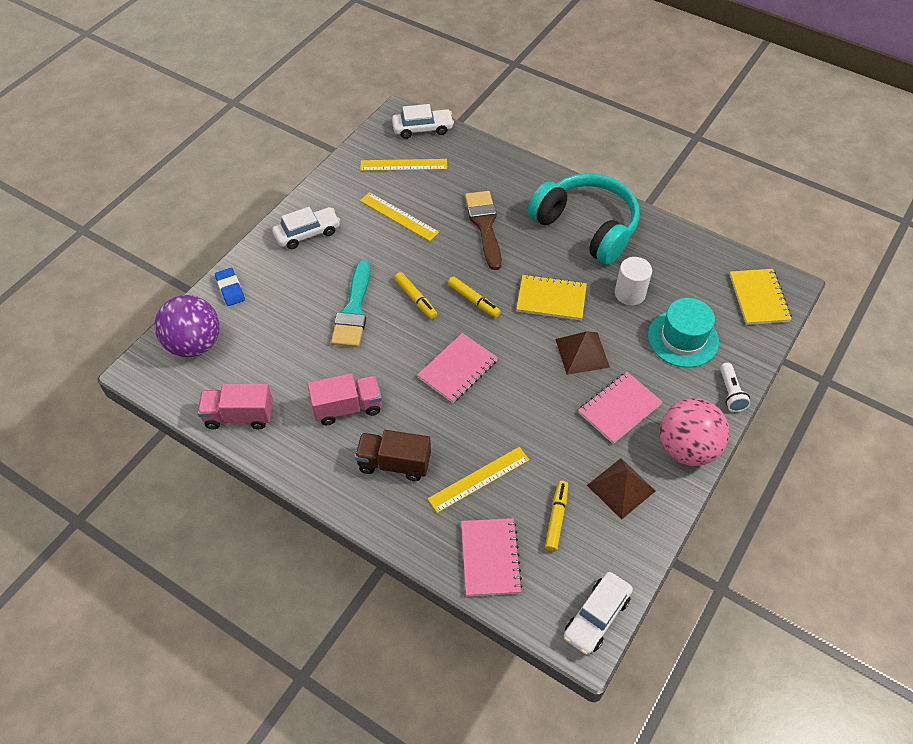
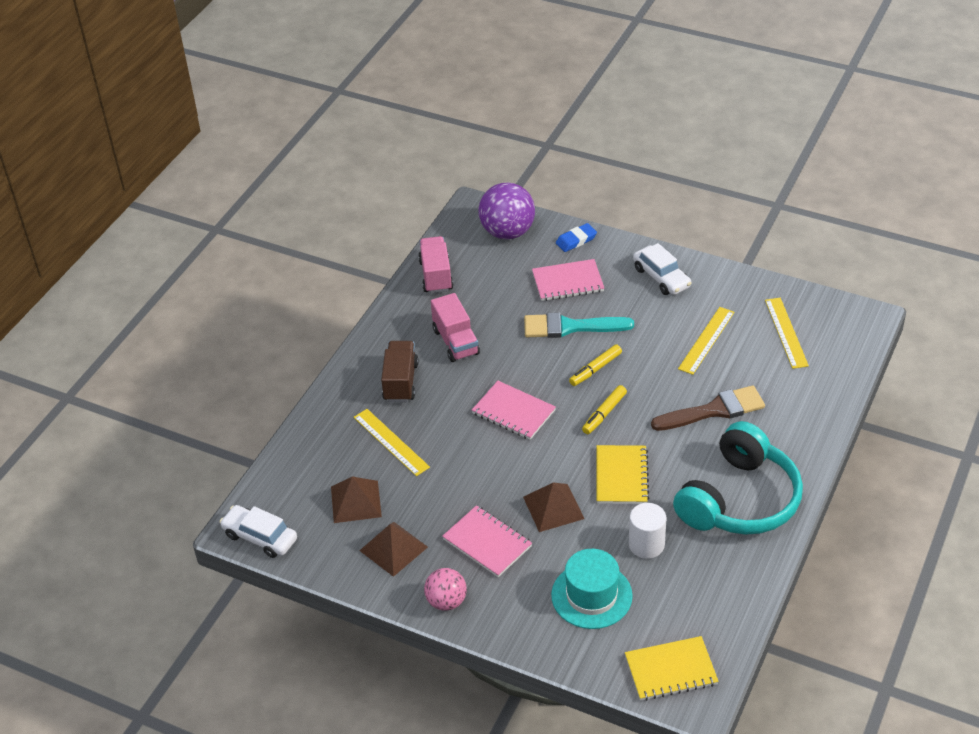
camera: 85 degrees right, 10 degrees down
white car [392,104,454,139] -> none
pink notebook [461,518,523,596] -> pink notebook moved to [532,259,604,301]
yellow marker [545,481,568,552] -> brown pyramid [331,477,382,523]
pink ball [660,398,729,466] -> pink ball [424,568,467,611], size x0.60
white flashlight [720,363,751,412] -> none

